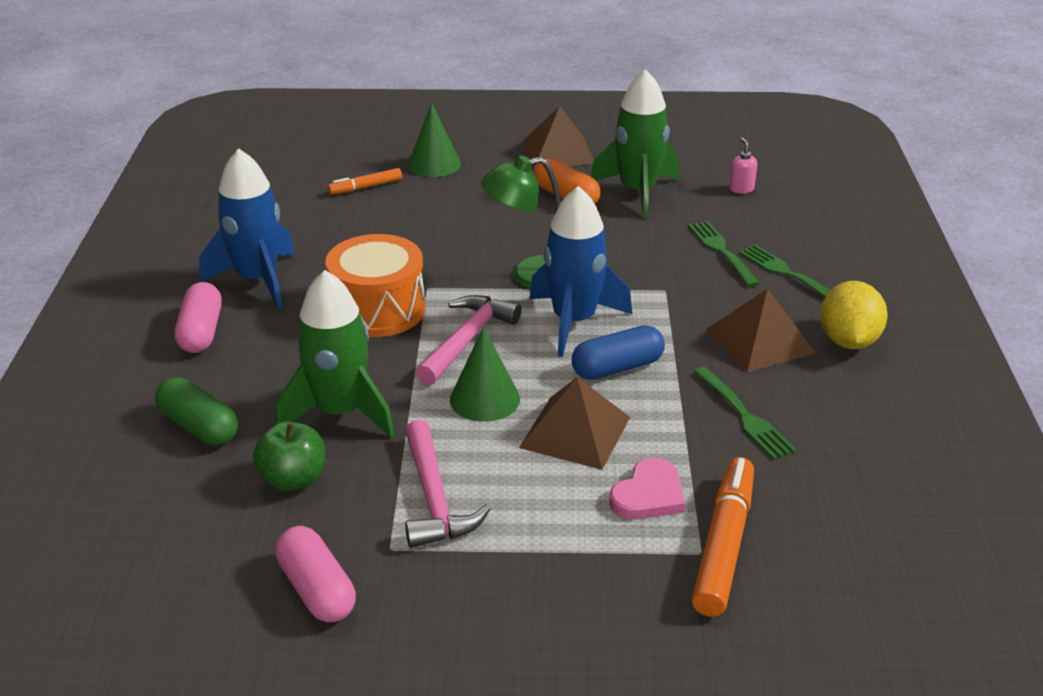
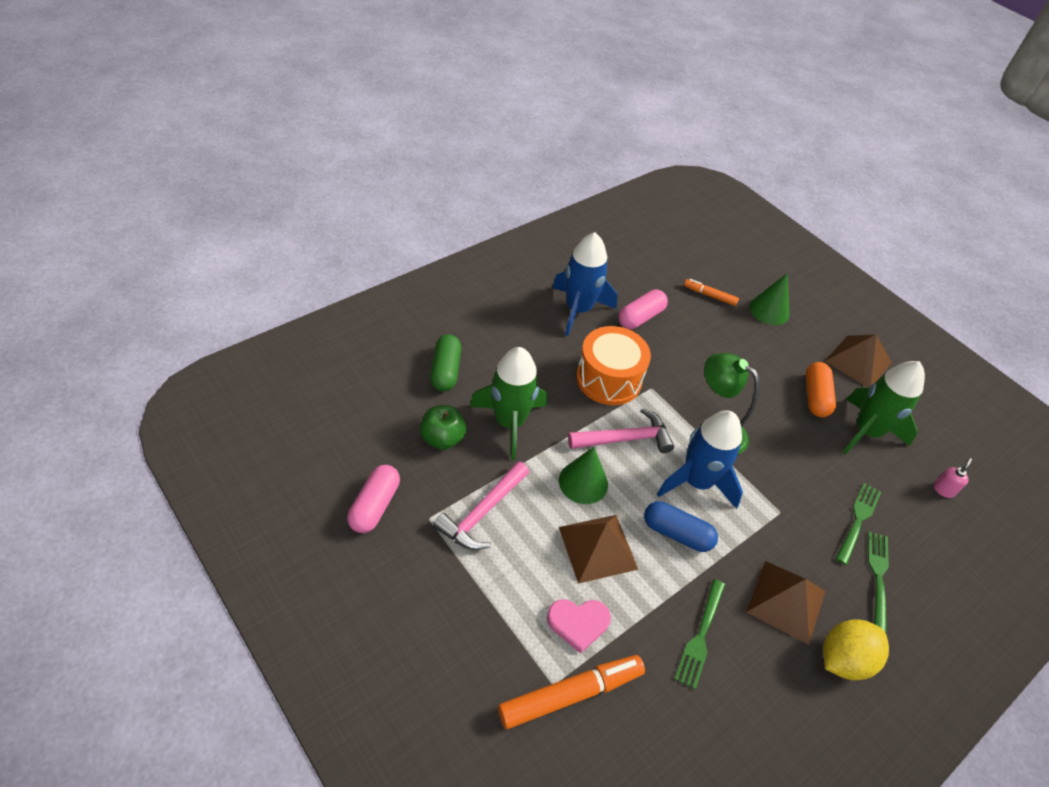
camera: 45 degrees right, 15 degrees up
pink capsule [175,282,222,353] -> pink capsule moved to [618,289,668,329]

